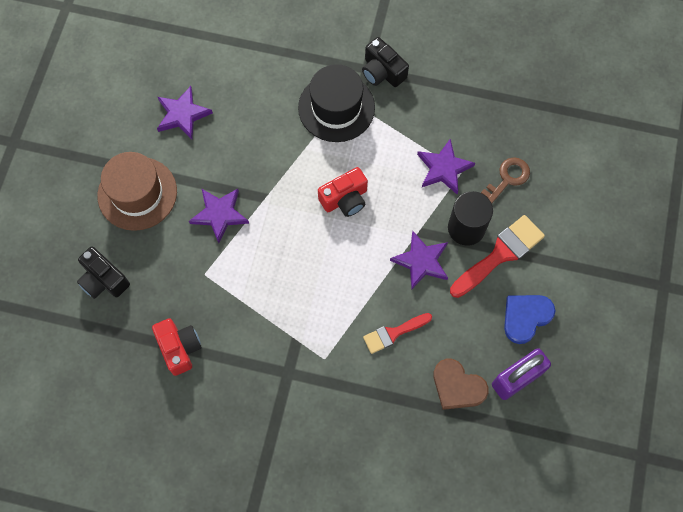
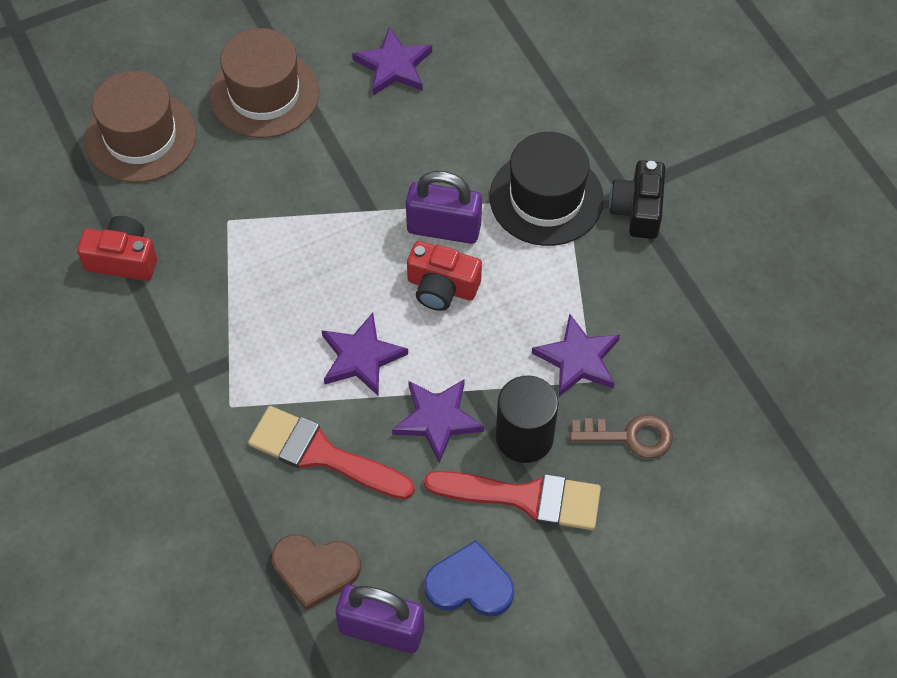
camera: 50 degrees right, 10 degrees down
black camera [77,247,130,299] -> brown hat [84,71,196,183]
red camera [152,318,202,376] -> red camera turned 105 degrees counterclockwise [77,216,157,281]
purple star [189,189,249,243] -> purple star moved to [322,313,408,396]
red brush [363,313,432,354] -> red brush [248,406,415,500], size x1.61
brown heart [433,359,489,410] -> brown heart turned 75 degrees counterclockwise [272,534,361,610]
none -> purple padlock [406,171,482,244]

